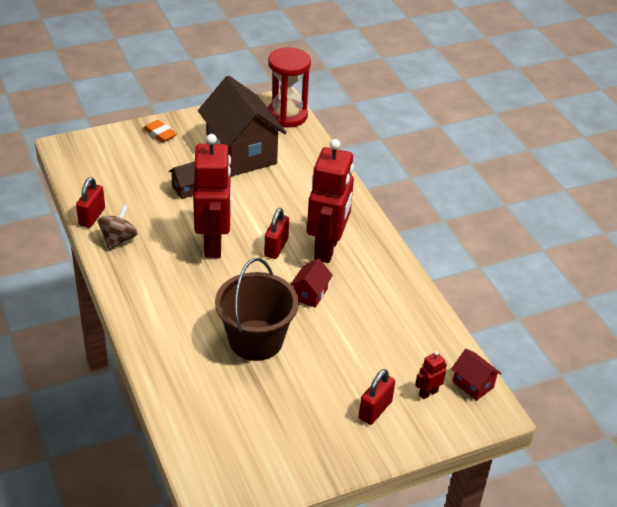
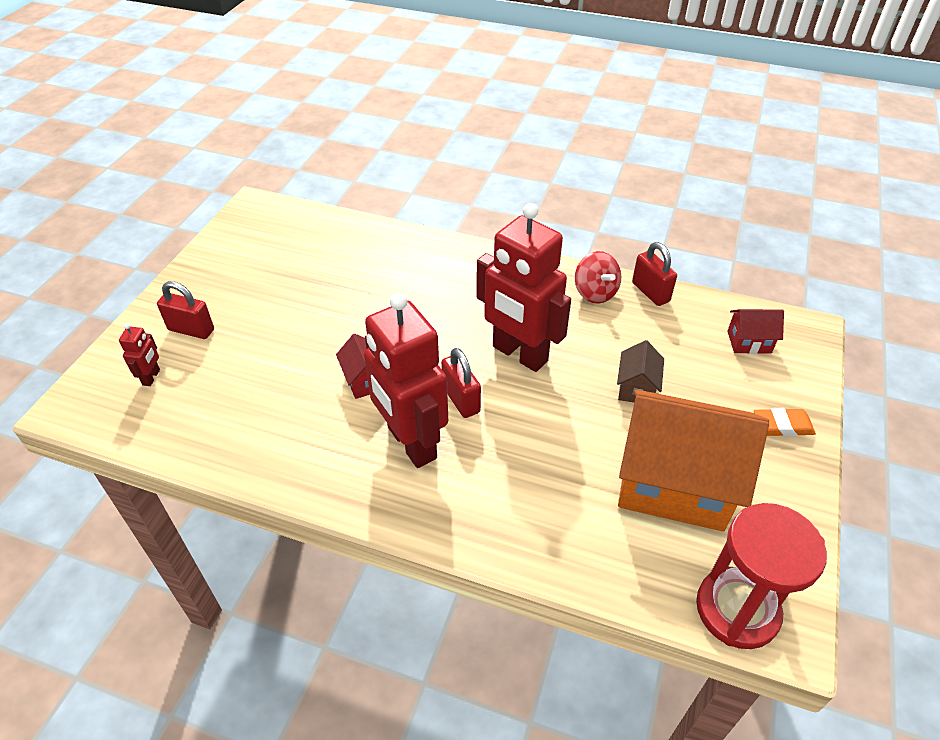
camera: 135 degrees right, 5 degrees up
brown spinning top [98,204,138,250] -> red spinning top [575,251,621,304]
brown house [198,76,287,176] -> orange house [618,389,769,532]
brown bucket [215,258,299,361] -> none
red padlock [359,369,395,425] -> red padlock turned 60 degrees counterclockwise [157,281,214,339]
red house [451,349,502,401] -> red house moved to [727,309,784,354]

